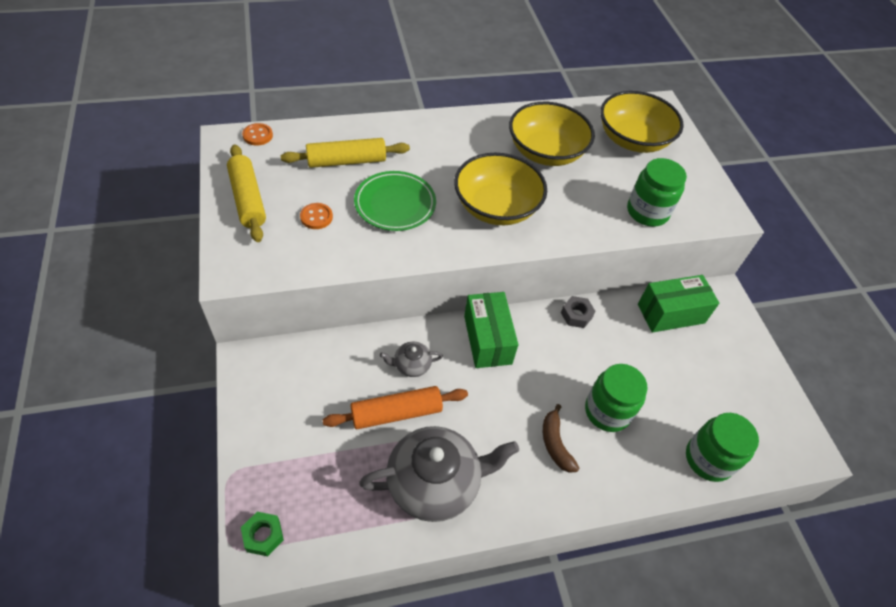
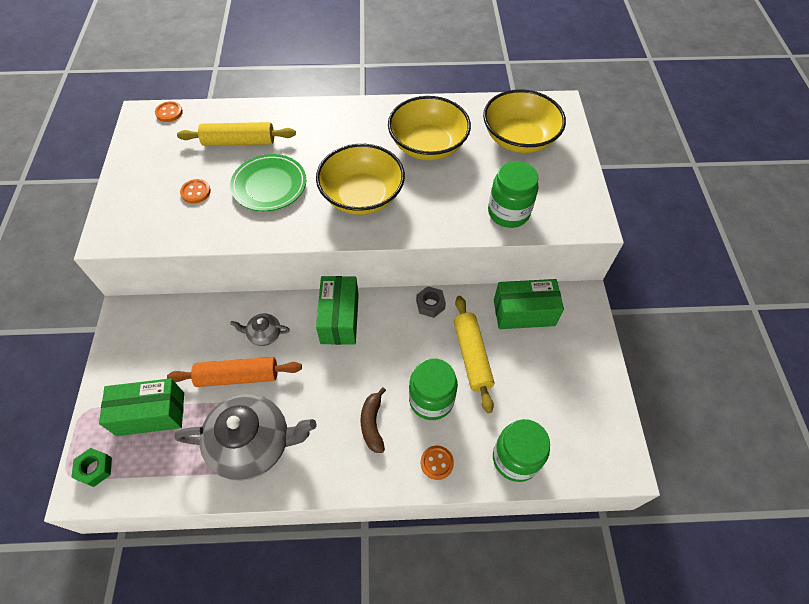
camera: 15 degrees right, 5 degrees up
yellow rolling pin [227,144,266,242] -> yellow rolling pin moved to [454,296,494,413]
none -> green box [99,378,184,436]
none -> orange button [421,446,454,480]

